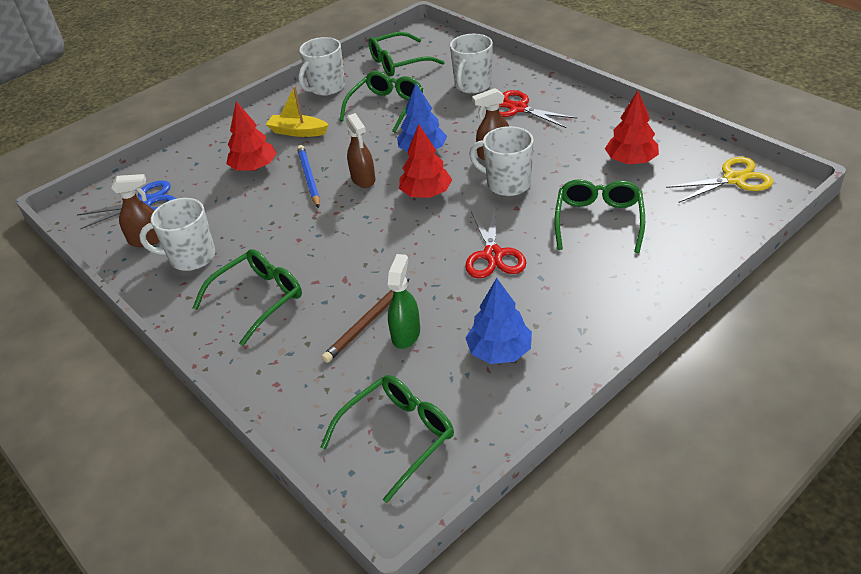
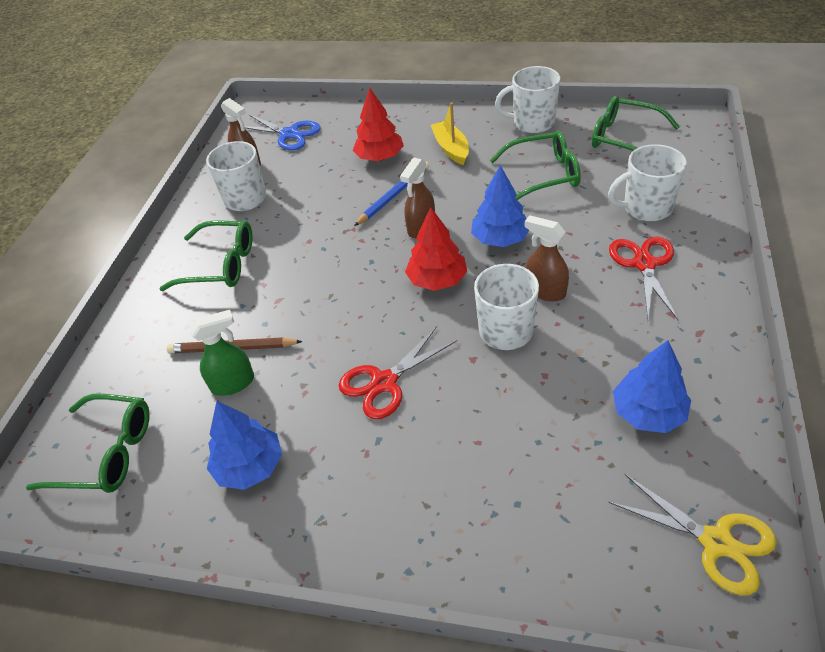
camera: 55 degrees right, 5 degrees up
green glasses [554,179,645,253] -> none
red tree [605,90,659,164] -> blue tree [613,340,691,433]

